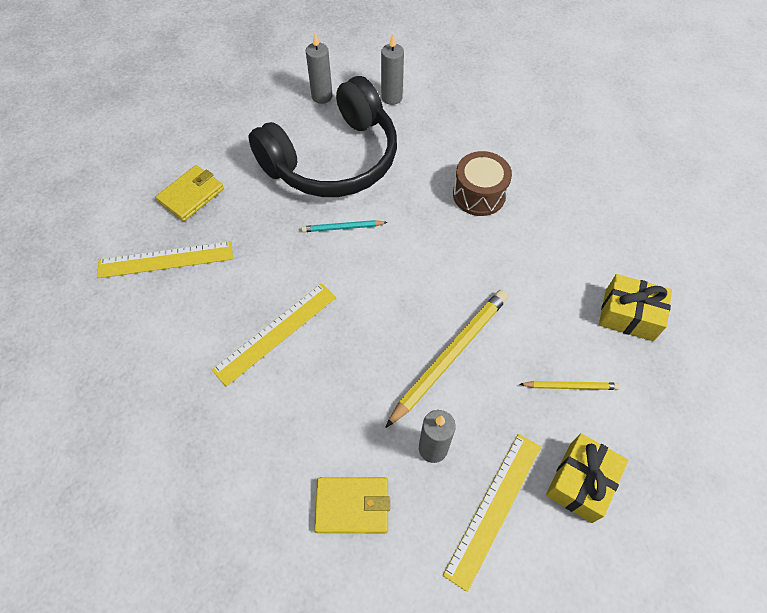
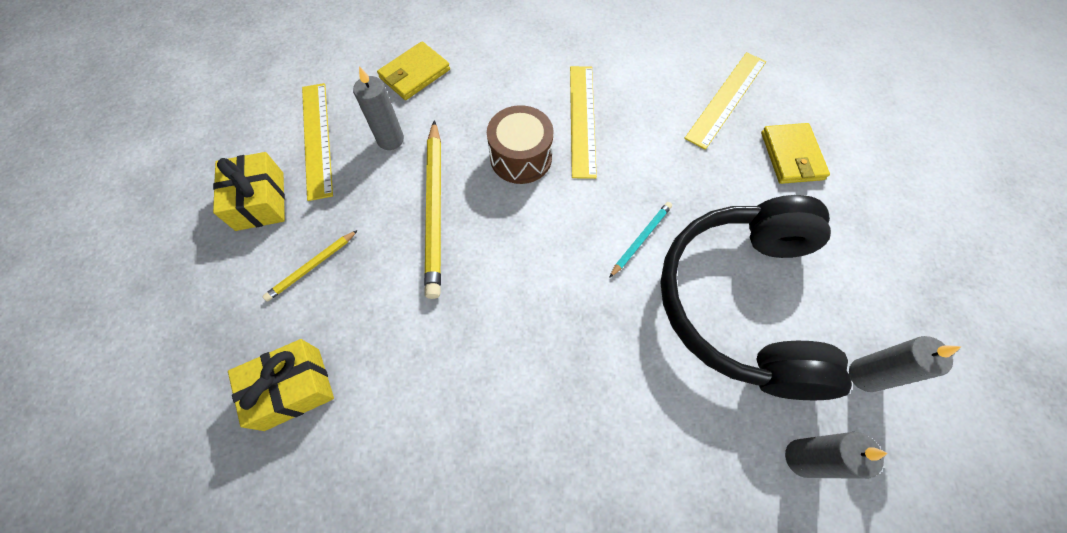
camera: 135 degrees right, 5 degrees up
brown drum [453,151,512,216] -> brown drum moved to [487,105,554,184]

